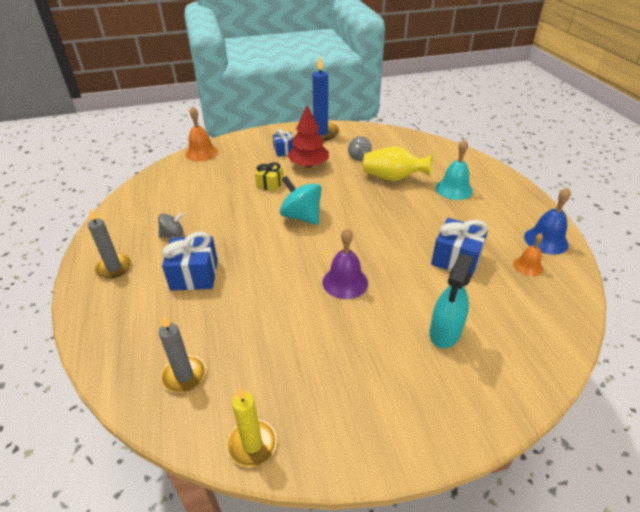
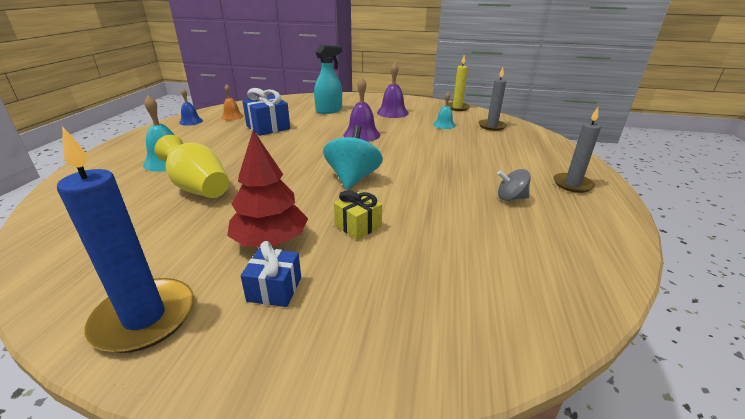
camera: 155 degrees left, 10 degrees down
blue gift [162,232,218,290] -> none
orange bell [186,106,218,161] -> none
turquoise spinning top [280,176,322,225] -> turquoise spinning top turned 150 degrees counterclockwise [323,125,383,190]
grey spinning top [348,136,372,161] -> none
blue bell [524,187,571,255] -> blue bell [179,88,203,126], size x0.64
none -> purple bell [377,62,409,118]
none -> turquoise bell [433,92,455,129]

